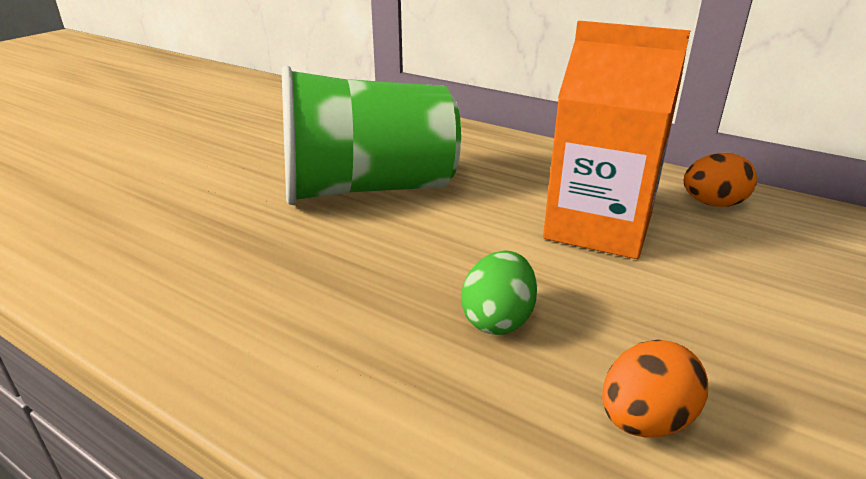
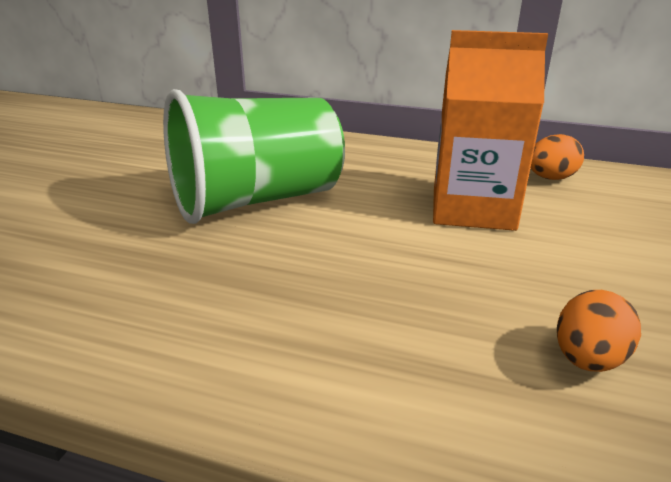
camera: 15 degrees left, 0 degrees up
green egg [461,250,537,335] -> none

